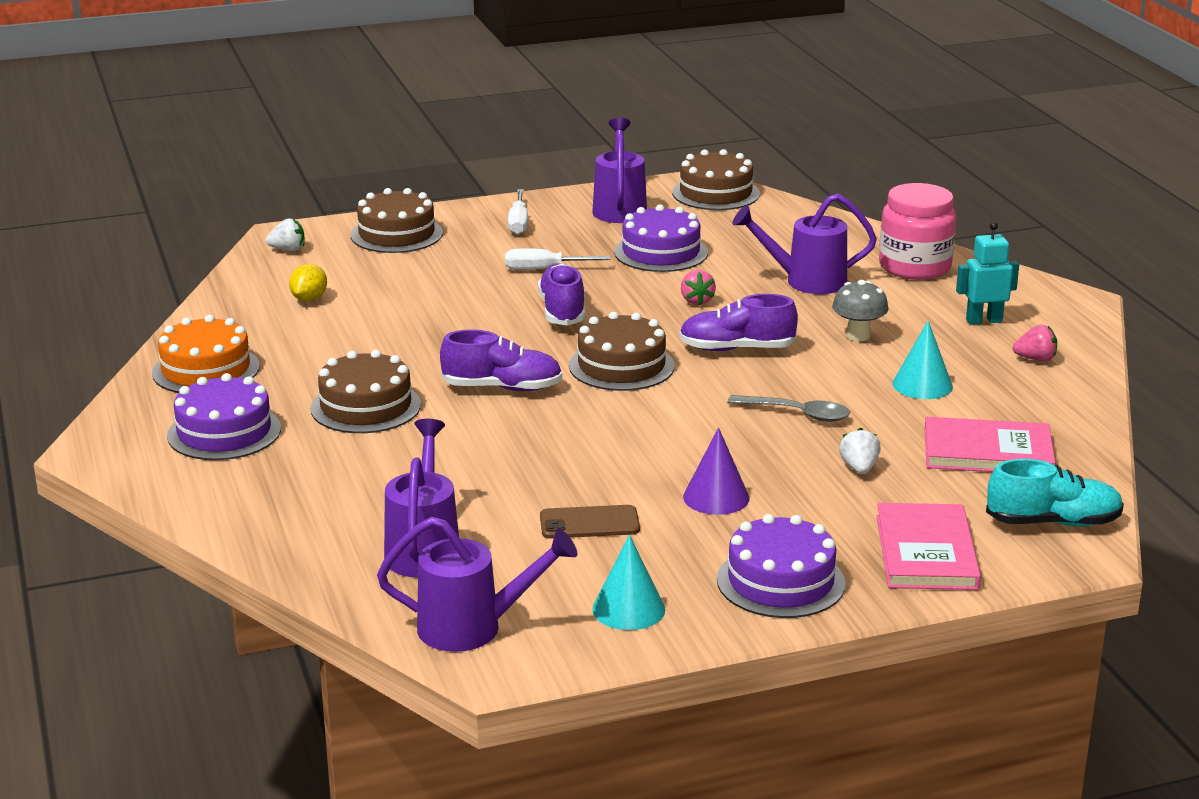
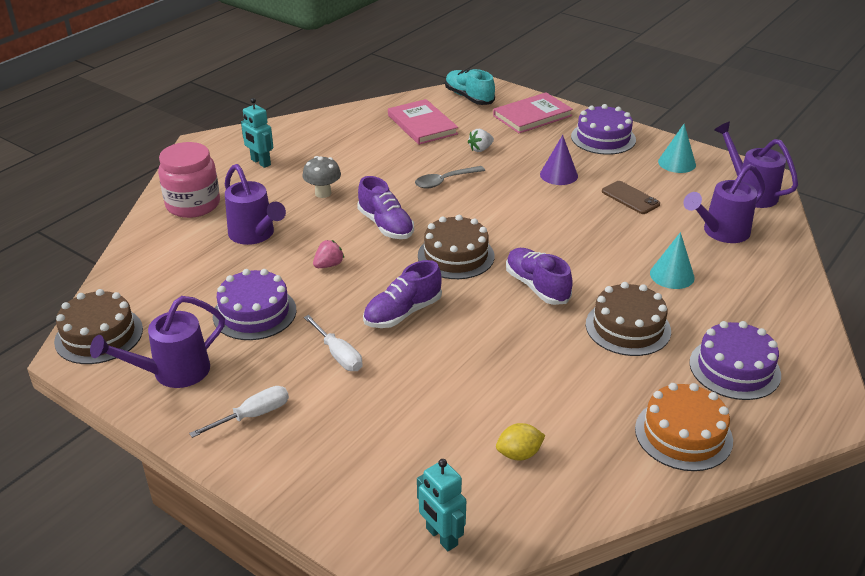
camera: 125 degrees left, 10 degrees up
white strawberry [266,218,305,251] -> turquoise robot [417,459,466,551]
brown cake [351,188,443,253] -> none
grey spoon [727,395,850,422] -> grey spoon turned 105 degrees counterclockwise [415,166,485,189]
turquoise cone [892,321,953,399] -> turquoise cone moved to [650,232,695,289]
pink strawberry [1013,325,1057,361] -> none

